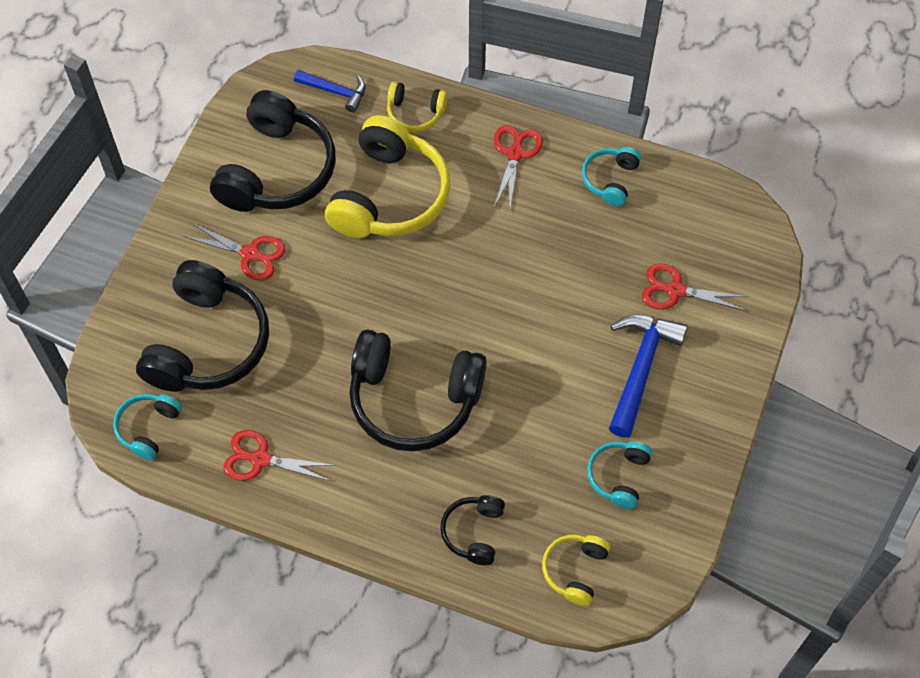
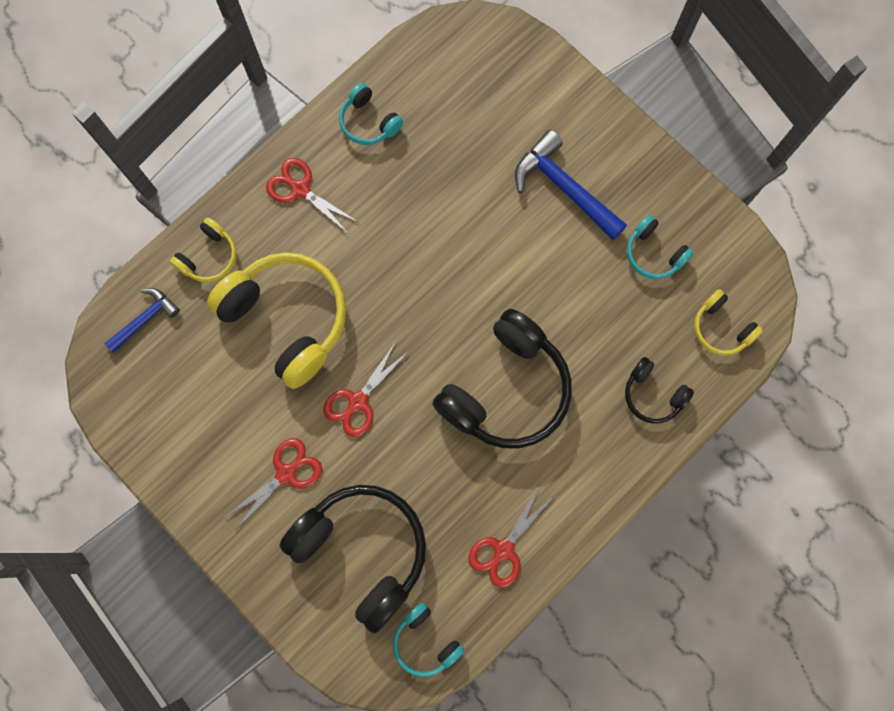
camera: 65 degrees left, 15 degrees up
black headphones [210,90,336,212] -> none
red scissors [642,264,748,311] -> red scissors moved to [323,342,409,437]

